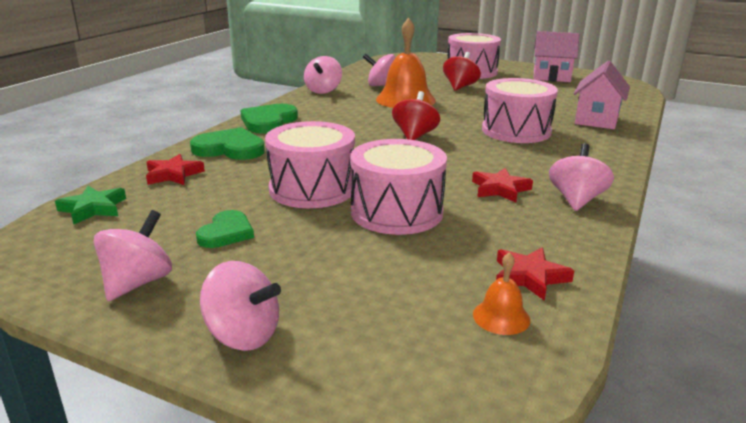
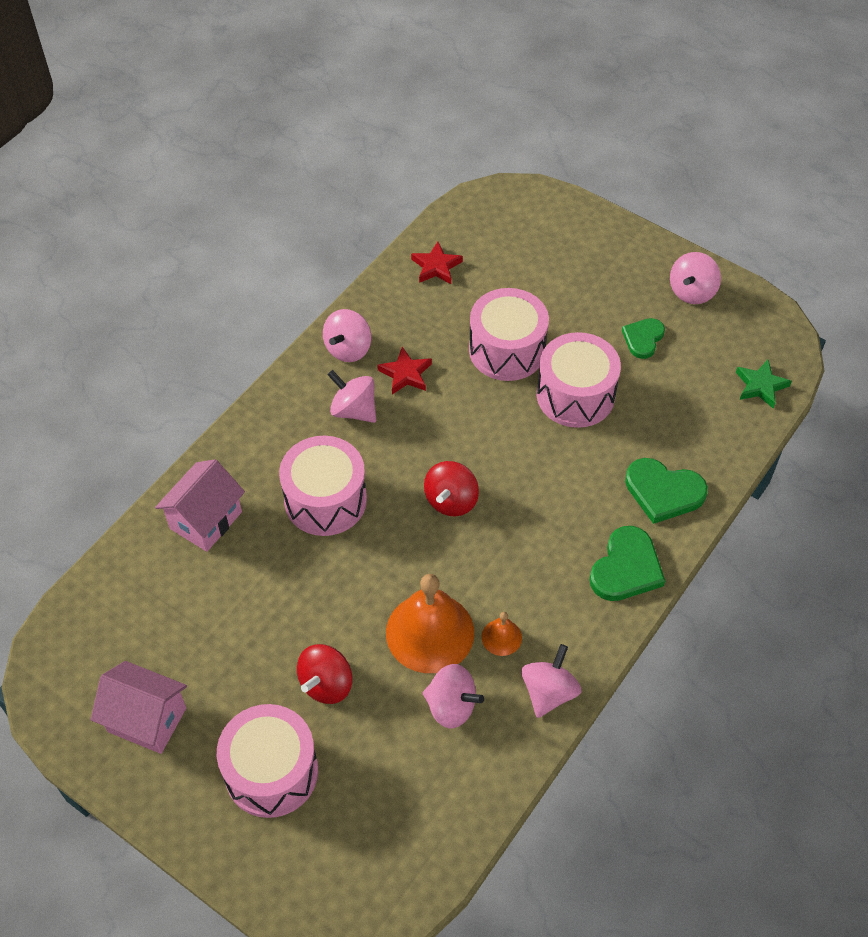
camera: 170 degrees left, 30 degrees up
red star [146,154,205,185] -> none
pink spinning top [200,261,281,351] -> pink spinning top moved to [327,370,376,423]
orange bell [473,252,530,335] -> orange bell moved to [482,612,522,656]

